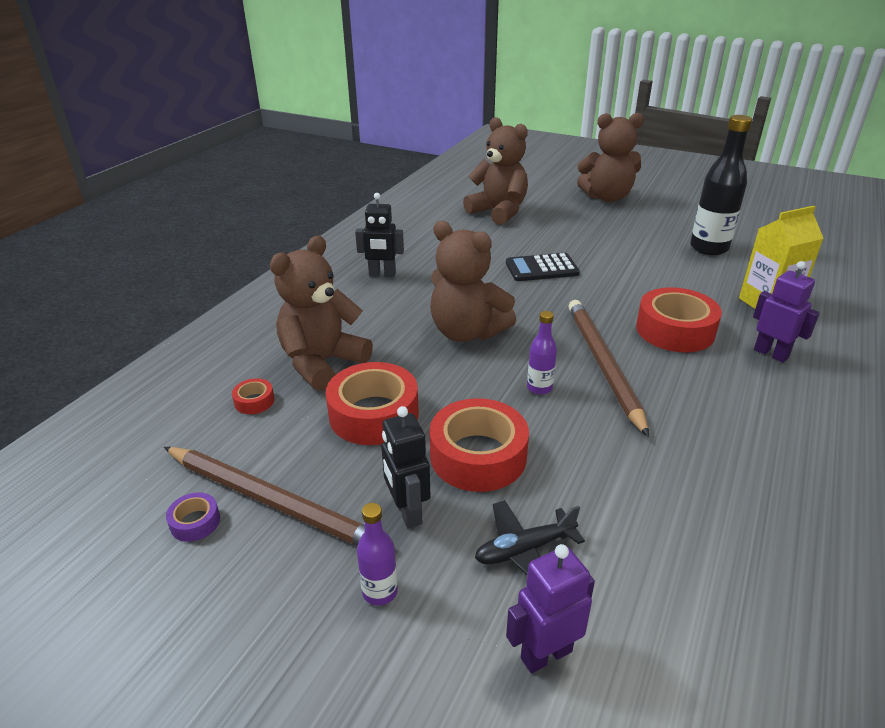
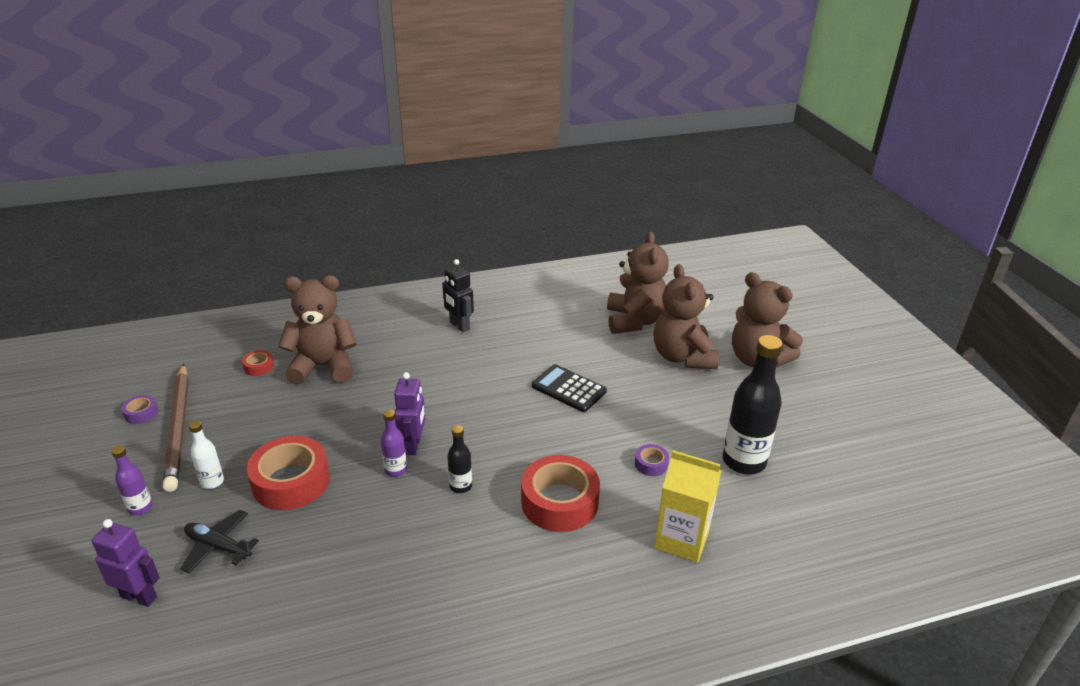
camera: 45 degrees right, 0 degrees up
red tape [326,362,419,445] -> none
black robot [381,406,431,529] -> white bottle [189,421,224,489]
brown teddy bear [430,221,516,342] -> brown teddy bear moved to [653,264,719,369]
brown pencil [568,300,649,437] -> black bottle [448,425,472,493]
purple robot [753,261,820,362] -> purple robot moved to [394,372,425,455]
none -> purple tape [635,444,669,476]

